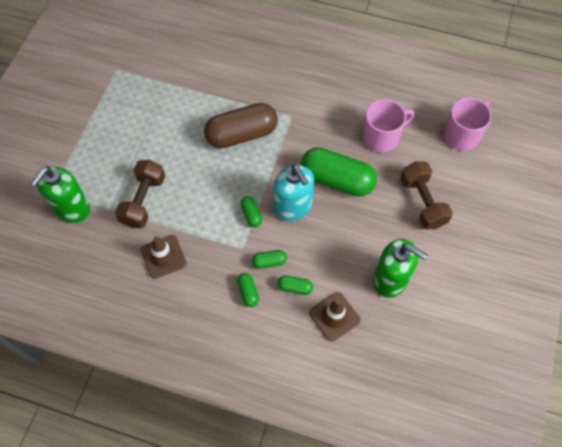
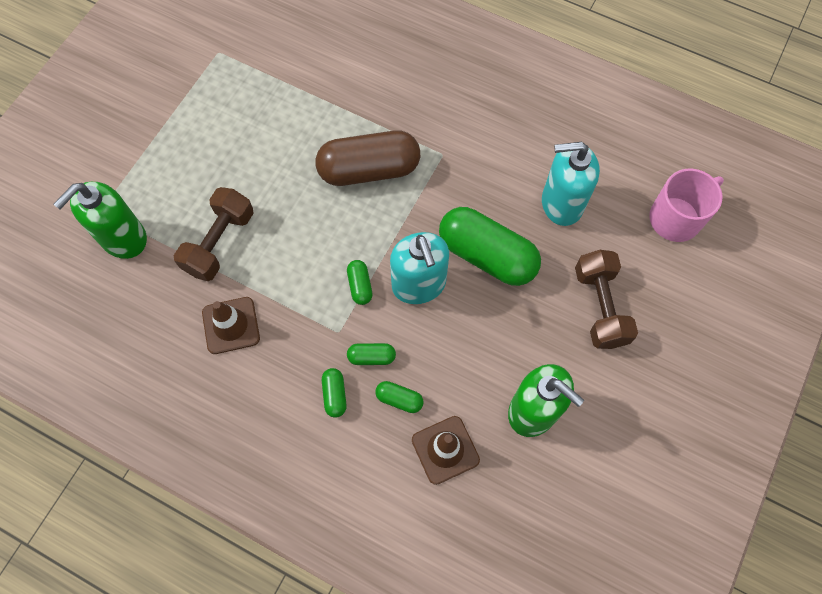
camera: 10 degrees right, 5 degrees up
pink mug [362,99,414,153] -> turquoise soap dispenser [542,142,600,226]

